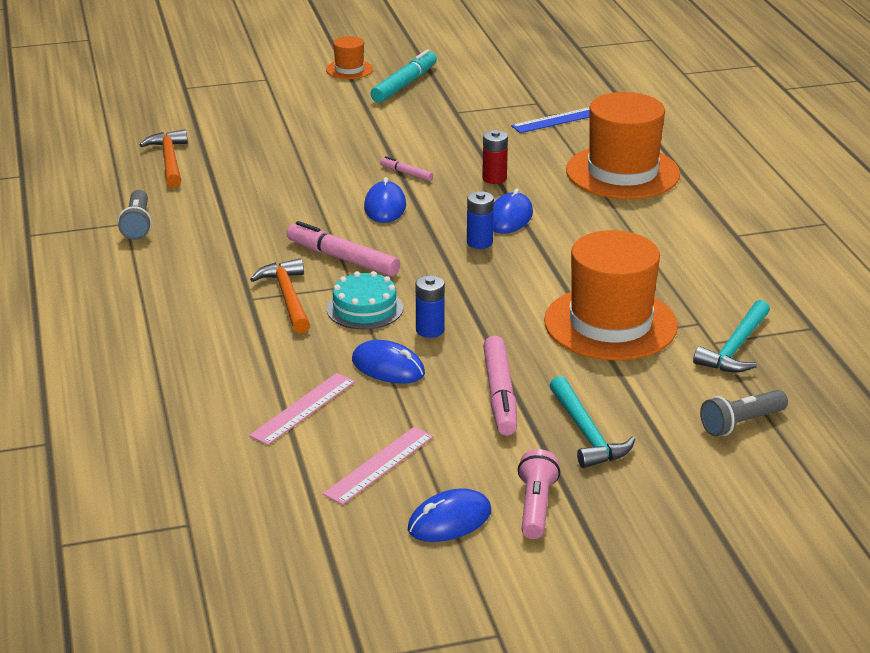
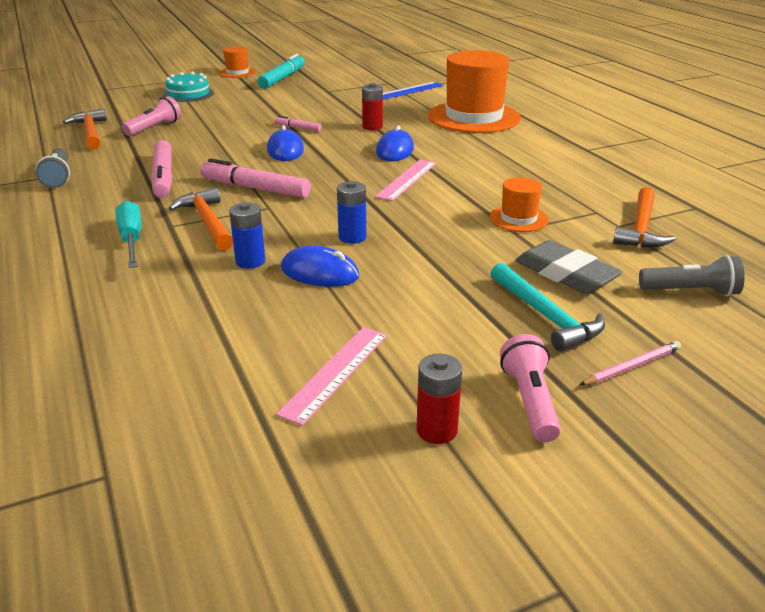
camera: 10 degrees left, 0 degrees up
pink ruler [249,373,355,445] -> pink ruler moved to [375,160,437,201]
turquoise cake [327,271,403,330] -> turquoise cake moved to [163,71,214,102]
blue mouse [408,488,491,542] -> red battery [416,354,462,444]
blue battery [467,191,494,249] -> blue battery moved to [229,202,265,269]
pink marker [483,336,517,436] -> pink marker moved to [151,140,172,198]
orange hat [544,230,678,360] -> orange hat [489,177,549,232], size x0.47
turquoise hammer [693,300,770,372] -> orange hammer [613,187,675,248]
grey flashlight [700,390,788,436] -> grey flashlight turned 135 degrees counterclockwise [639,255,745,296]
none -> turquoise screwdriver [115,201,142,268]
none -> pink flashlight [122,96,181,136]
none -> grey eraser [515,240,623,294]
none -> pink pencil [580,341,681,385]

